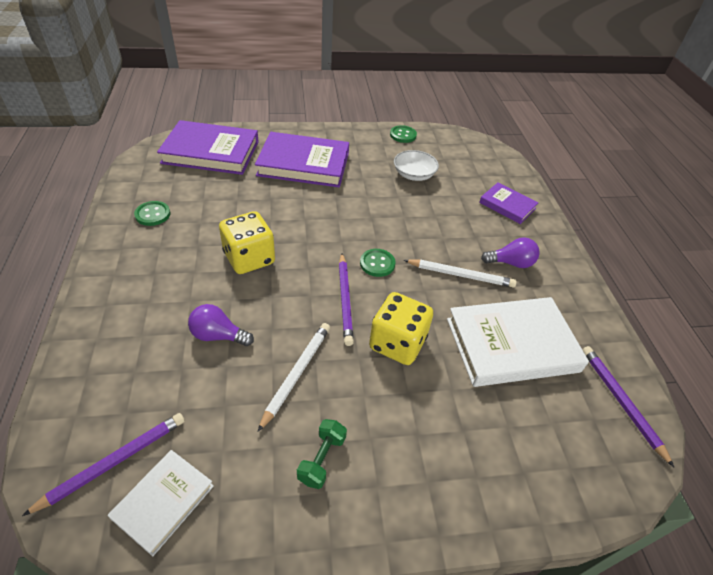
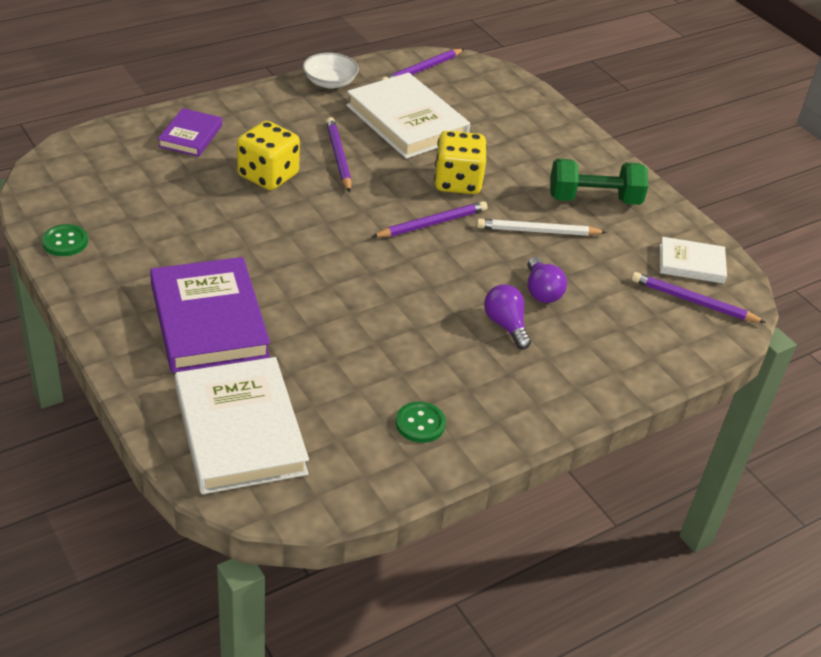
camera: 115 degrees left, 5 degrees down
purple book [157,120,259,175] -> white book [175,357,309,494]
yellow dice [219,211,275,274] -> yellow dice moved to [237,121,300,190]
green dumbbell [297,419,347,489] -> green dumbbell [550,158,648,205], size x1.79
green button [360,249,396,277] -> none
white bowl [394,150,439,181] -> white bowl moved to [303,53,359,89]
white pencil [404,259,517,287] -> purple pencil [326,117,352,192]
purple light bulb [481,237,540,268] -> purple light bulb moved to [484,284,531,349]

